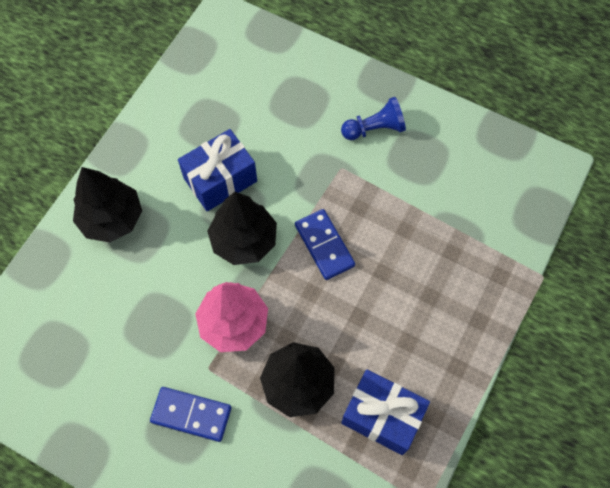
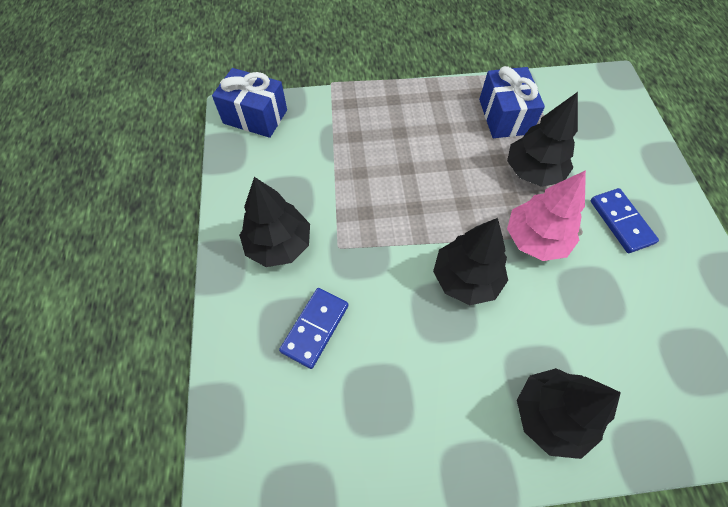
camera: 125 degrees left, 5 degrees down
blue gift [178,129,257,211] -> blue gift moved to [212,68,287,138]
blue domino [295,209,355,280] -> blue domino moved to [279,288,349,369]
blue pawn [341,97,406,140] -> black tree [239,177,310,267]

